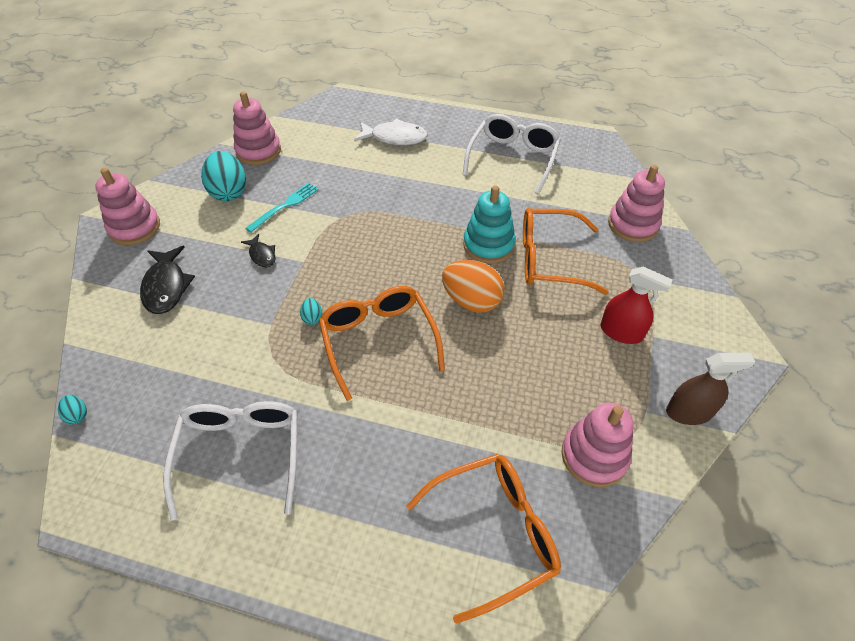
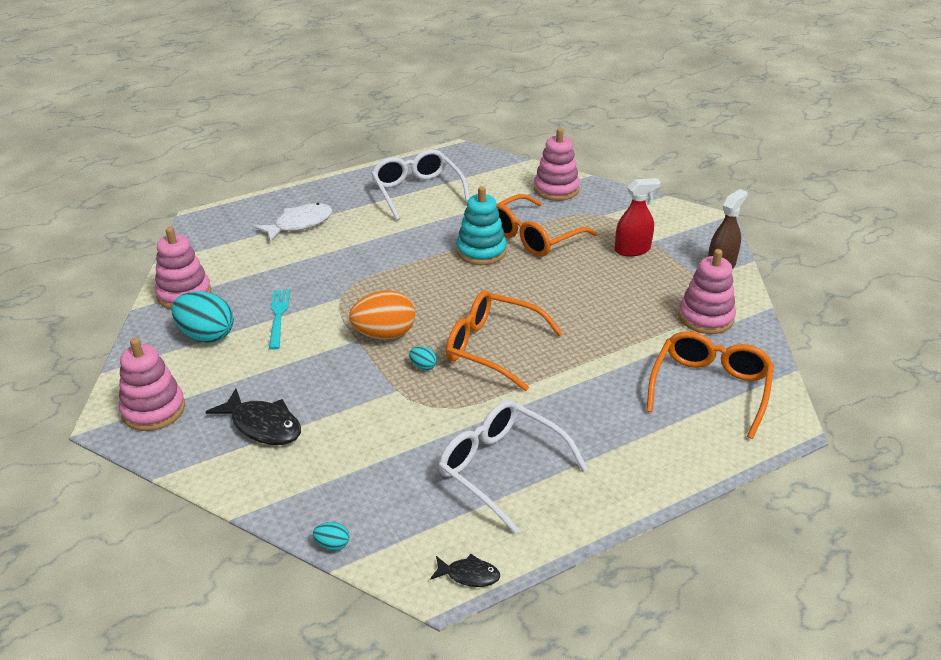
camera: 45 degrees left, 15 degrees down
black fish [241,234,276,267] -> black fish moved to [430,554,500,587]
orange egg [442,260,504,312] -> orange egg moved to [349,290,415,340]

